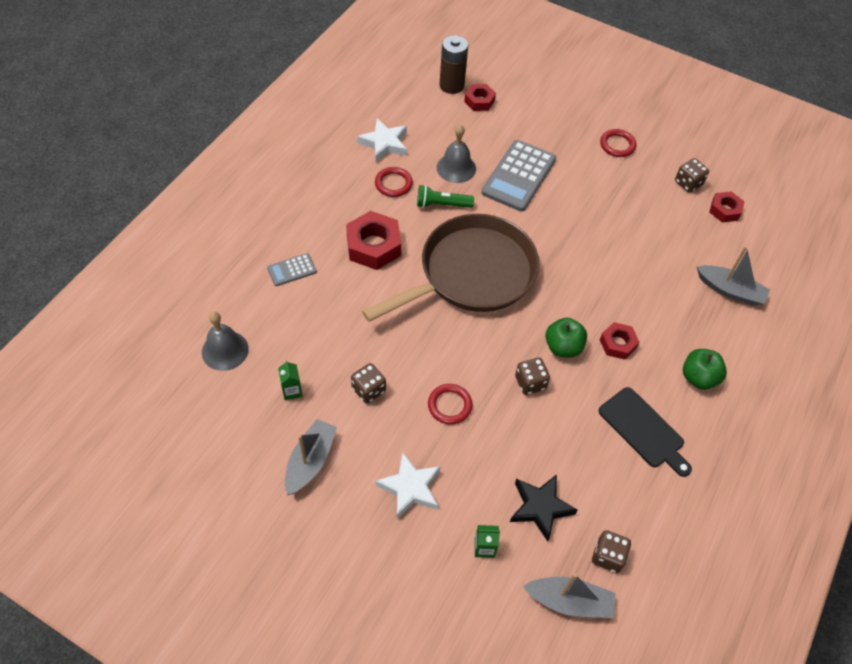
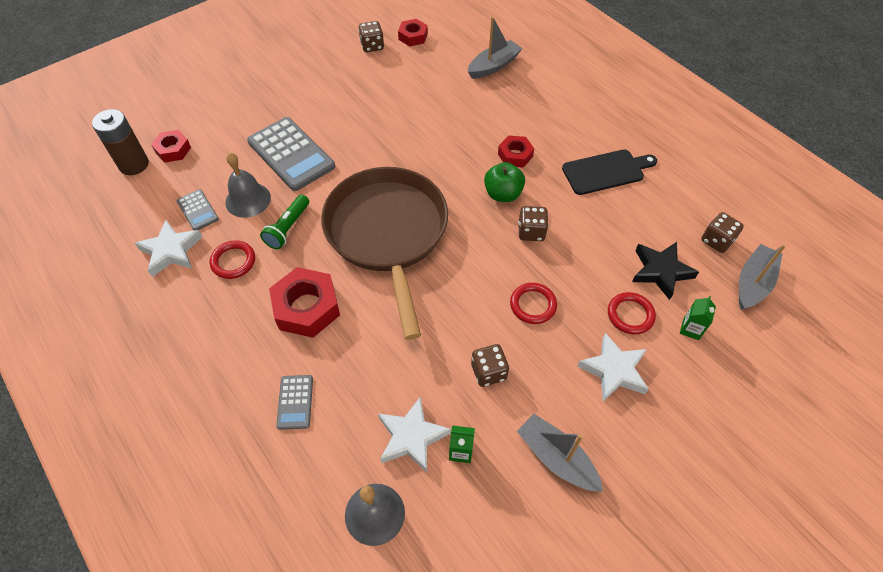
camera: 65 degrees left, 0 degrees up
red ring [600,129,636,157] -> red ring moved to [608,292,656,335]
green apple [683,349,727,390] -> none
none -> grey calculator [177,189,219,230]
none -> white star [378,396,451,473]

